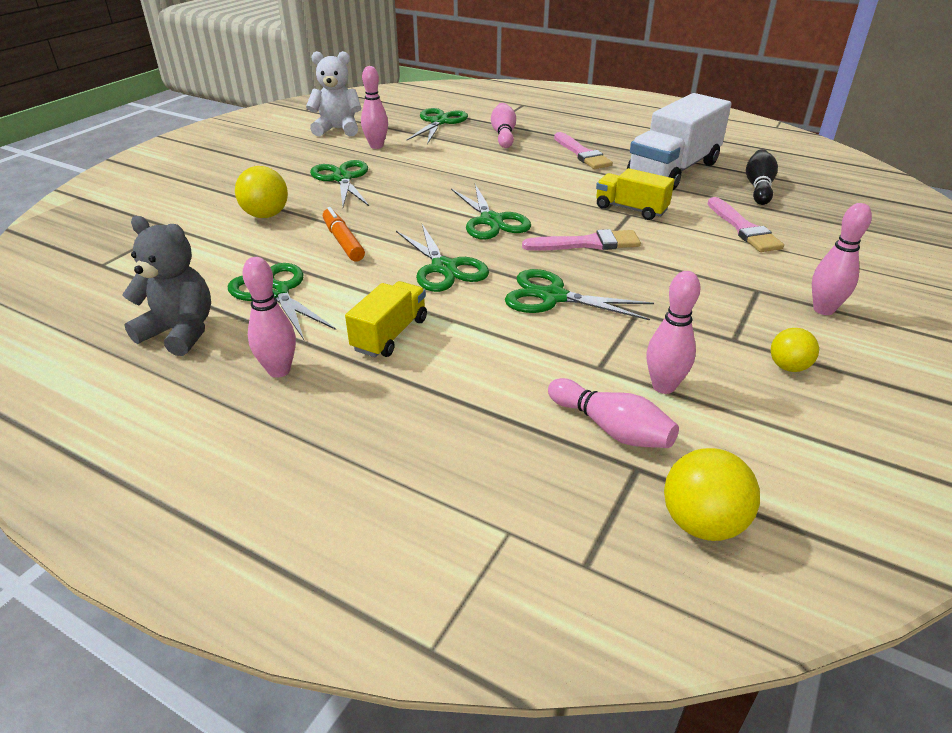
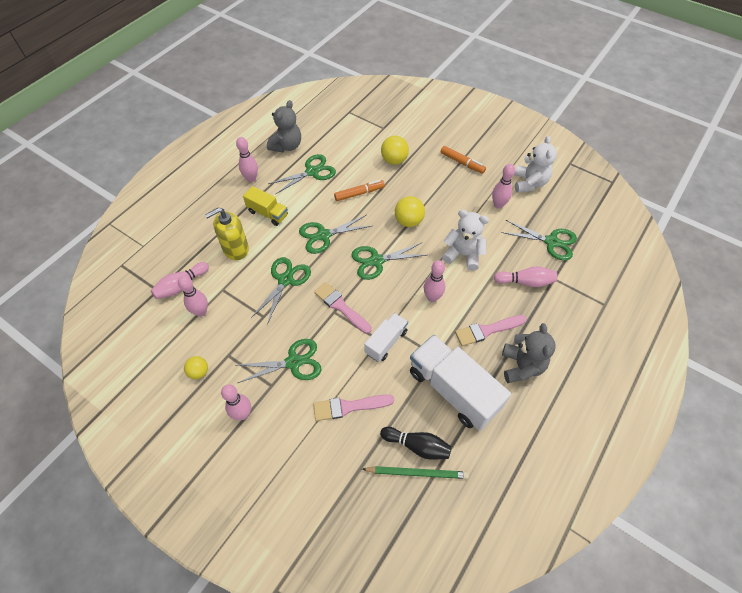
camera: 95 degrees right, 20 degrees up
green scissors [310,160,369,207] -> green scissors moved to [237,339,322,383]
pink brush [522,229,641,251] -> pink brush turned 135 degrees clockwise [314,282,372,334]
yellow truck [596,168,675,220] -> white truck [364,313,408,362]
yellow ball [664,448,760,541] -> yellow ball moved to [395,196,425,227]
none -> yellow soap dispenser [205,208,249,260]
none -> green pencil [362,466,469,479]
none -> pink bowling pin [424,260,445,302]
none -> orange marker [440,146,486,174]
none -> white teddy bear [442,209,489,271]
none -> grey teddy bear [502,323,556,383]

